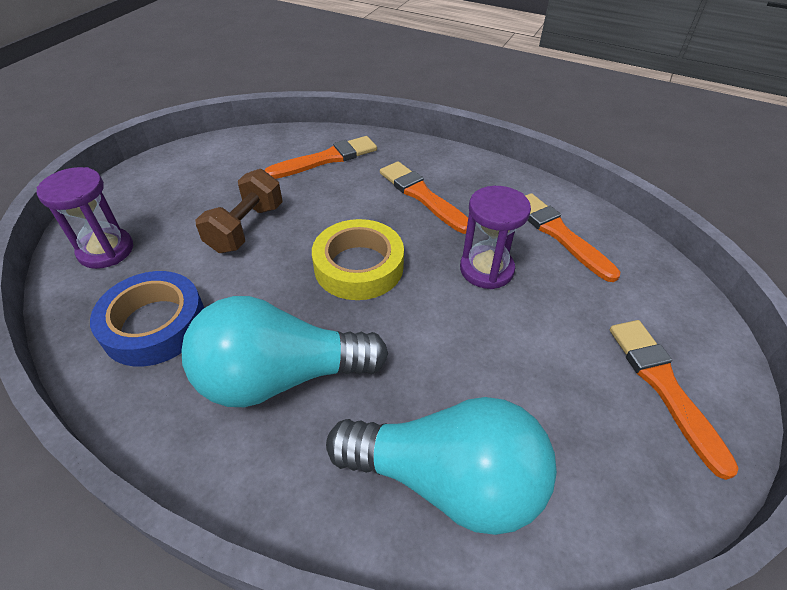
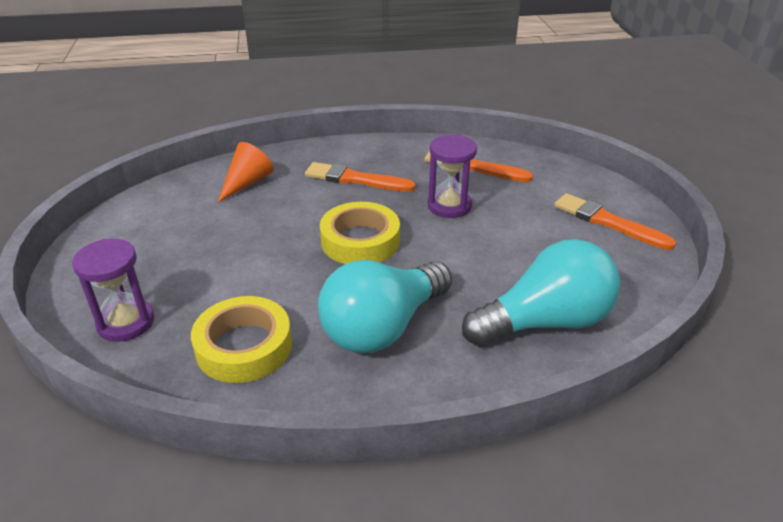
camera: 35 degrees left, 10 degrees down
blue tape [90,271,204,366] -> yellow tape [191,296,292,383]
brown dumbbell [195,169,283,253] -> none
orange brush [264,136,377,179] -> orange cone [218,142,274,202]

